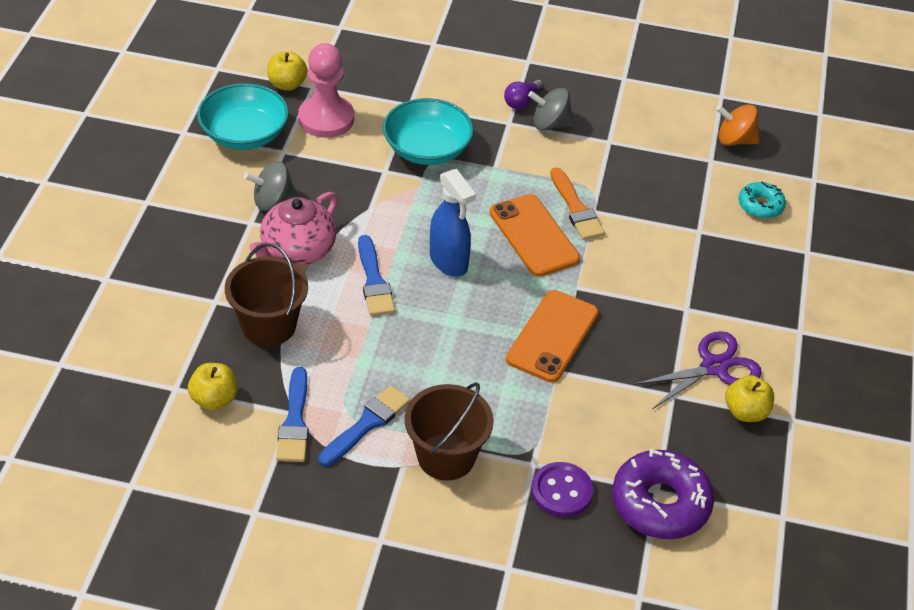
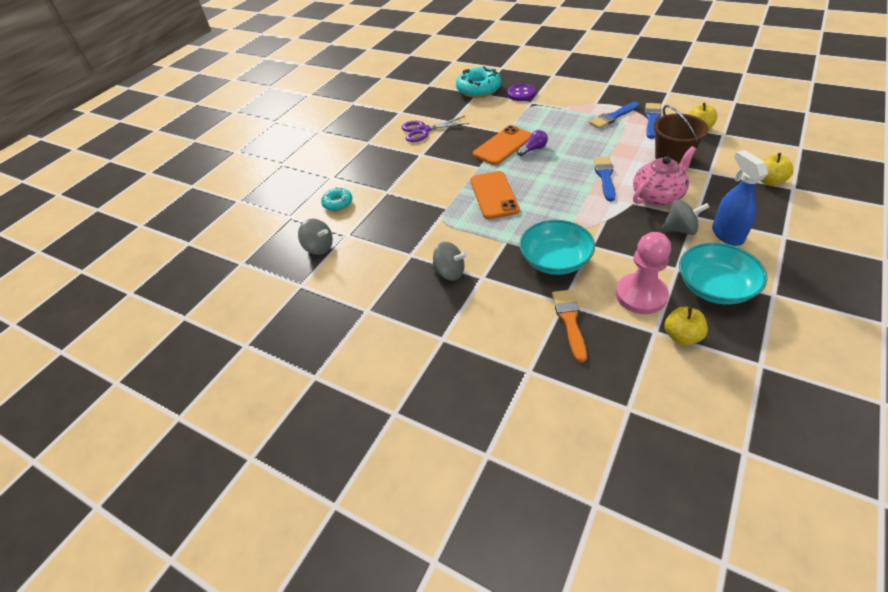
camera: 155 degrees left, 0 degrees up
brown bucket [405,382,494,481] -> none
blue spray bottle [430,169,476,277] -> blue spray bottle moved to [712,150,768,246]
purple light bulb [504,80,544,109] -> purple light bulb moved to [517,130,548,156]
orange brush [550,167,605,240] -> orange brush moved to [552,290,587,363]
purple donut [612,449,714,539] -> turquoise donut [456,66,501,98]
orange spinning top [716,104,760,146] -> grey spinning top [298,219,333,255]
yellow apple [725,375,774,422] -> yellow apple moved to [760,153,793,186]

